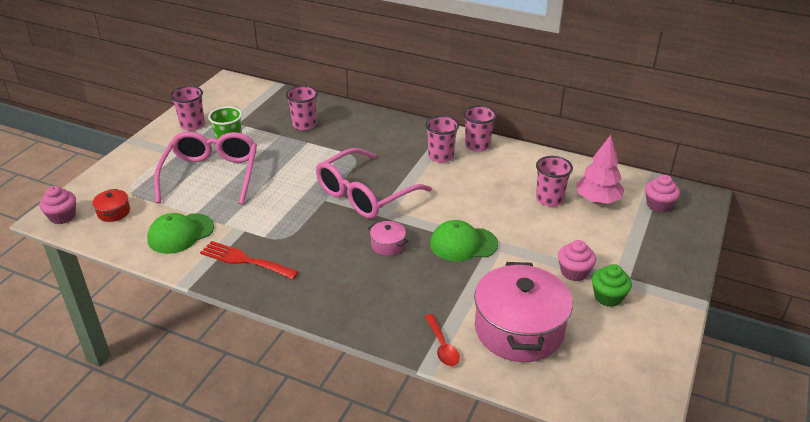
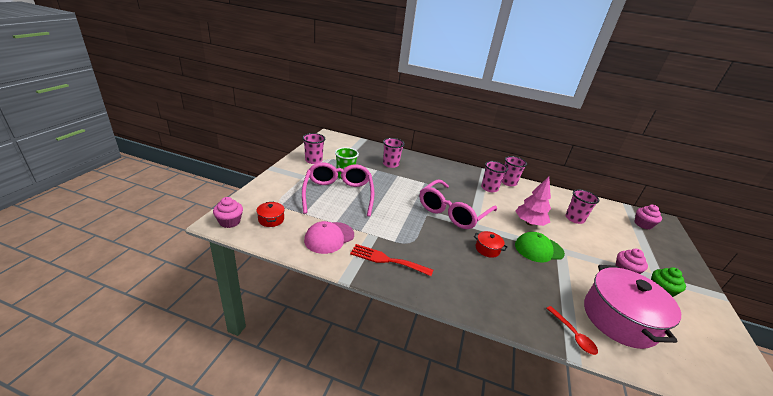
camera: 10 degrees left, 5 degrees down
green cap [147,213,214,254] -> pink cap [304,221,354,254]
pink pot [368,221,408,256] -> red pot [474,231,508,258]
pink tree [576,135,624,204] -> pink tree moved to [516,177,551,226]

